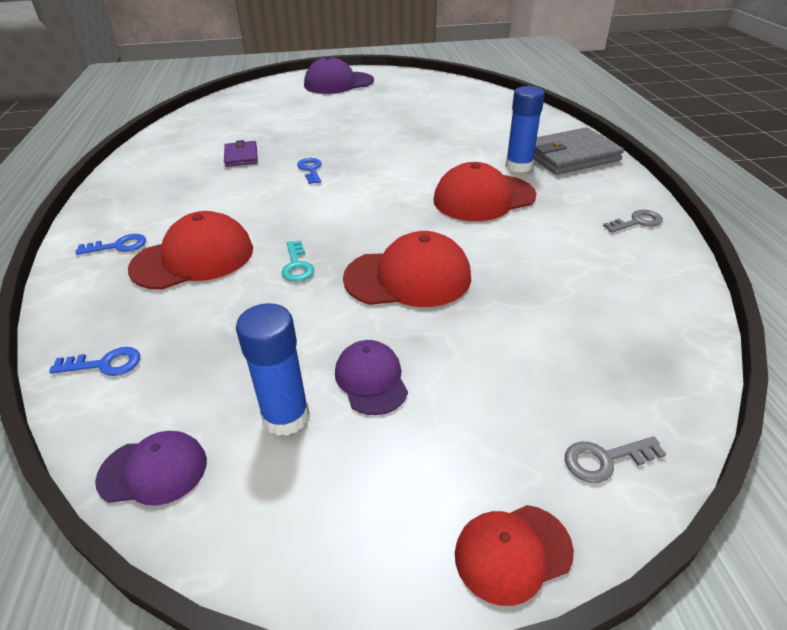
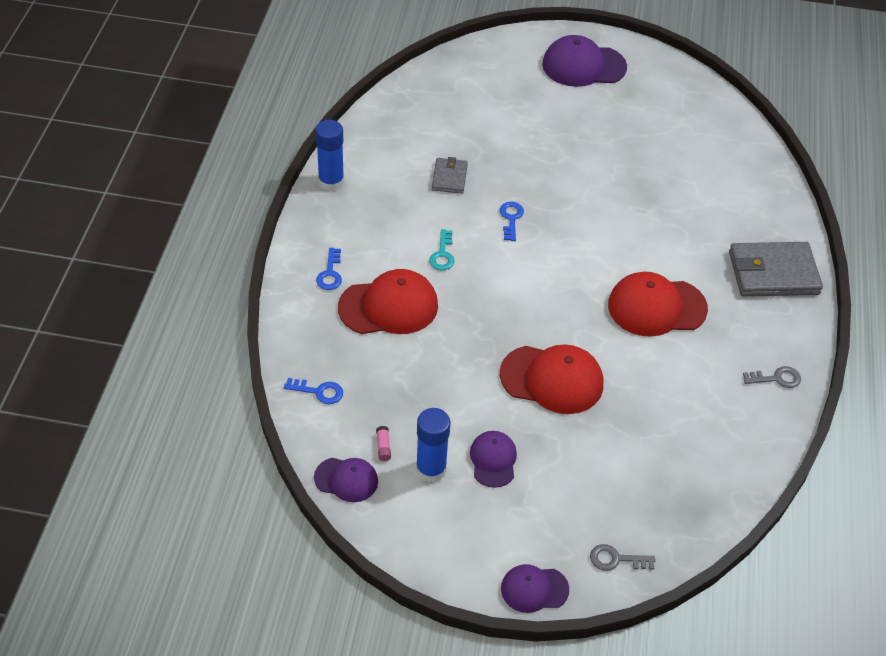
camera: 15 degrees right, 10 degrees up
blue key [75,234,146,255] -> blue key turned 90 degrees clockwise [316,248,342,290]
purple wallet [224,140,258,167] -> grey wallet [432,157,468,194]
turquoise key [281,240,314,282] -> turquoise key moved to [429,229,454,270]
red cap [455,505,574,606] -> purple cap [501,564,569,613]
blue glue stick [506,86,545,173] -> blue glue stick moved to [315,120,344,191]
none -> pink glue stick [376,426,391,461]

